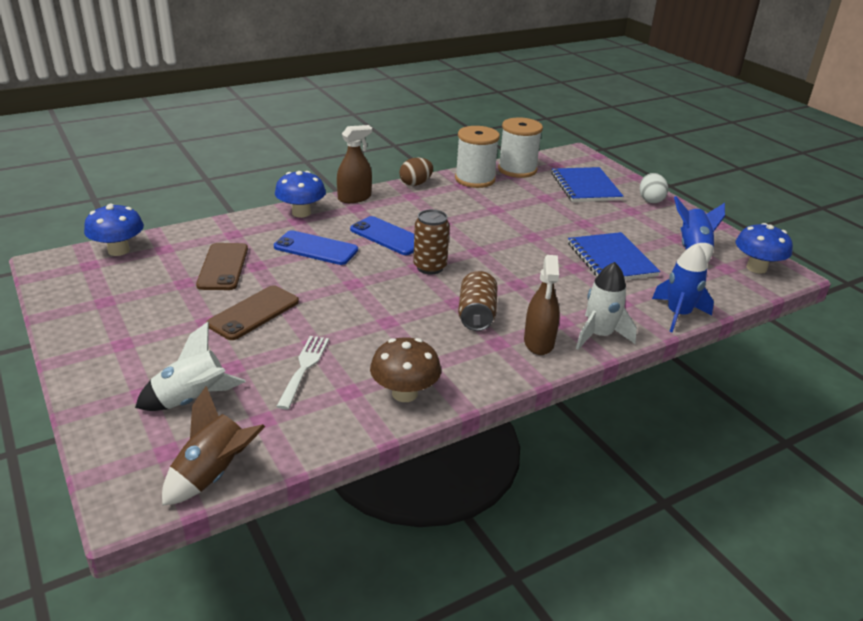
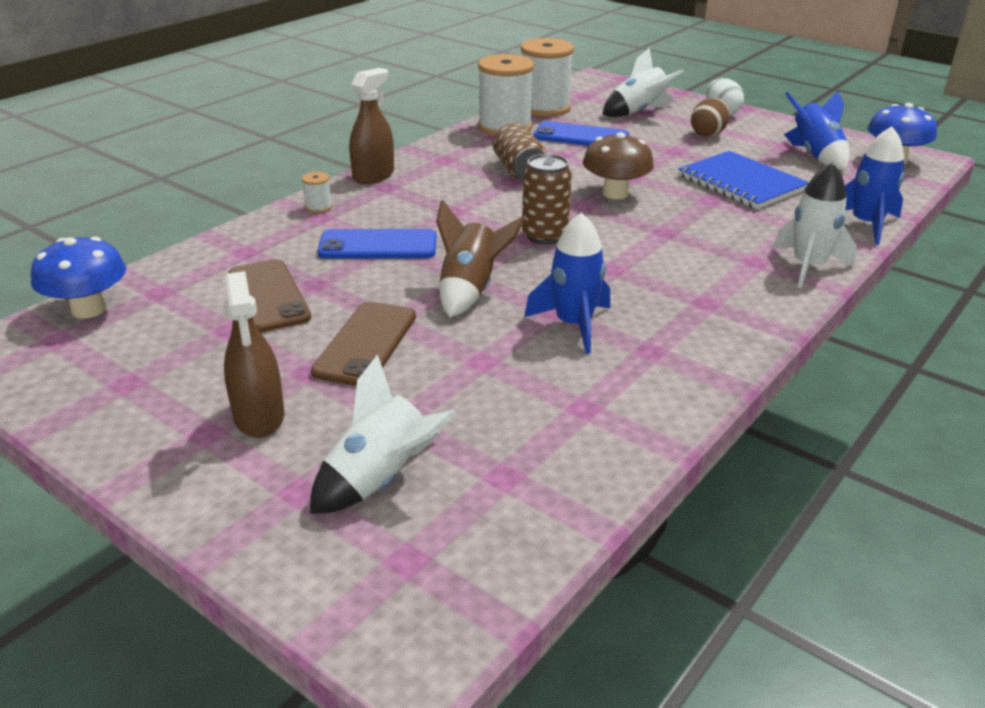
camera: 20 degrees left, 0 degrees up
brown rocket [162,386,265,506] -> brown rocket moved to [436,199,524,317]
blue mushroom [275,171,326,218] -> white spool [302,172,332,213]
white fork [276,336,329,409] -> none
blue phone [350,216,414,255] -> blue phone moved to [533,121,629,146]
brown mushroom [370,337,441,402] -> brown mushroom moved to [583,132,654,199]
brown egg [399,157,433,186] -> brown egg moved to [691,98,730,137]
brown can [458,271,498,331] -> brown can moved to [493,122,547,181]
brown spray bottle [524,255,560,355] -> brown spray bottle moved to [224,271,284,438]
blue notebook [551,167,624,202] -> white rocket [602,48,684,117]
none -> blue rocket [524,213,610,354]

